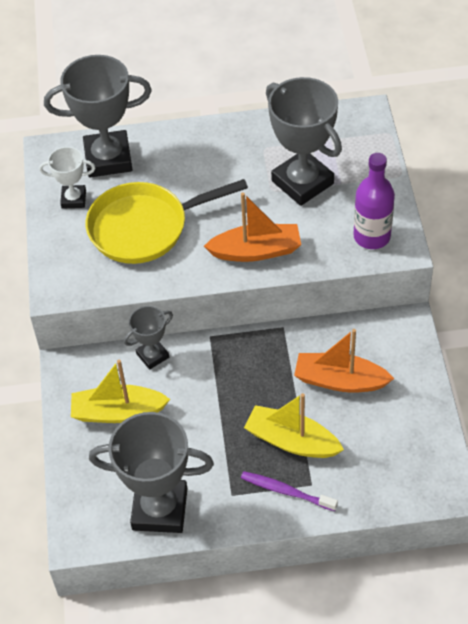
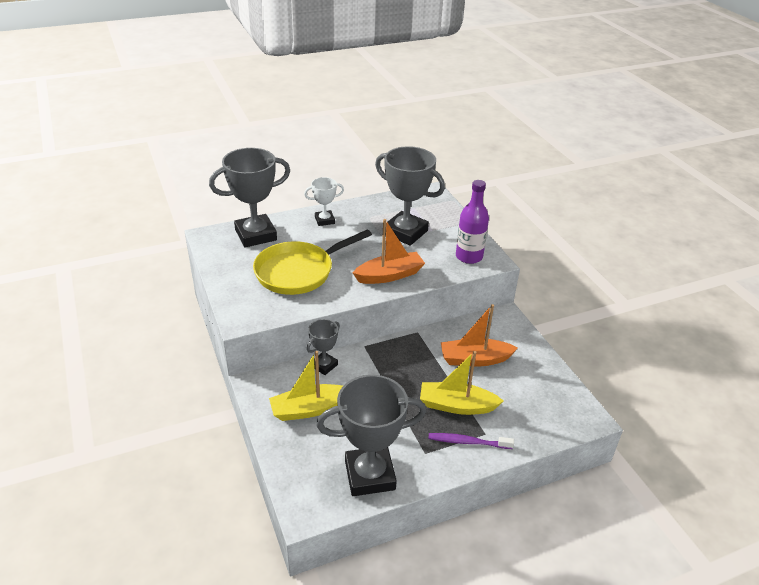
camera: 20 degrees left, 15 degrees down
white trophy [39,147,95,209] -> white trophy moved to [304,177,344,226]

